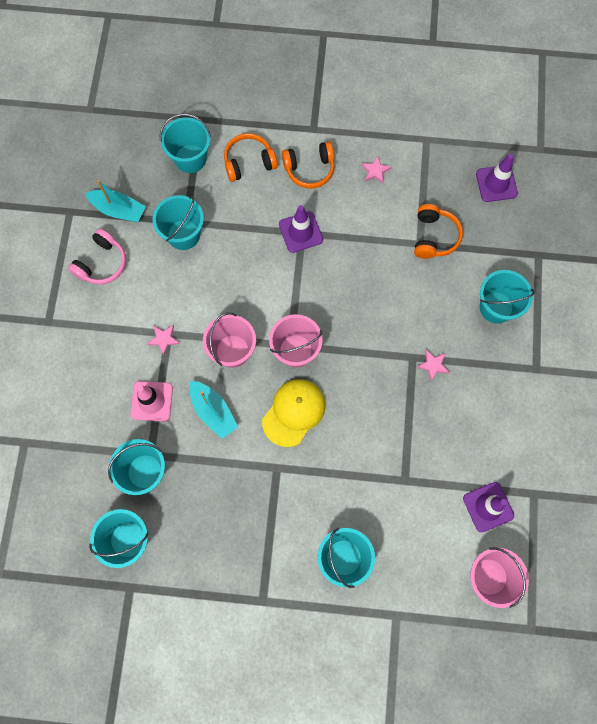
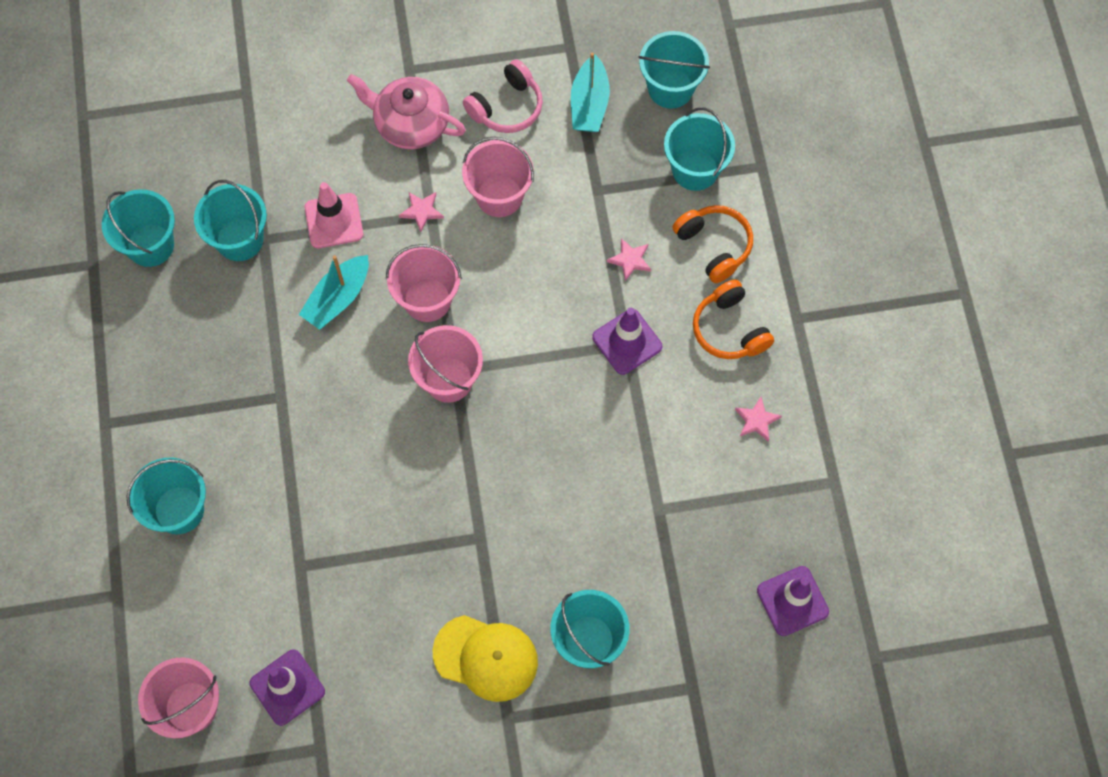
camera: 75 degrees right, 5 degrees down
pink headphones [68,229,126,285] -> pink headphones turned 60 degrees counterclockwise [463,59,543,133]
turquoise bucket [153,195,204,250] -> turquoise bucket moved to [638,31,710,108]
yellow cap [262,379,326,447] -> yellow cap moved to [432,615,538,702]
orange headphones [414,204,463,259] -> none
pink star [417,350,450,381] -> pink star moved to [607,238,651,281]
none -> pink teapot [347,74,466,149]
none -> pink bucket [462,137,534,217]

